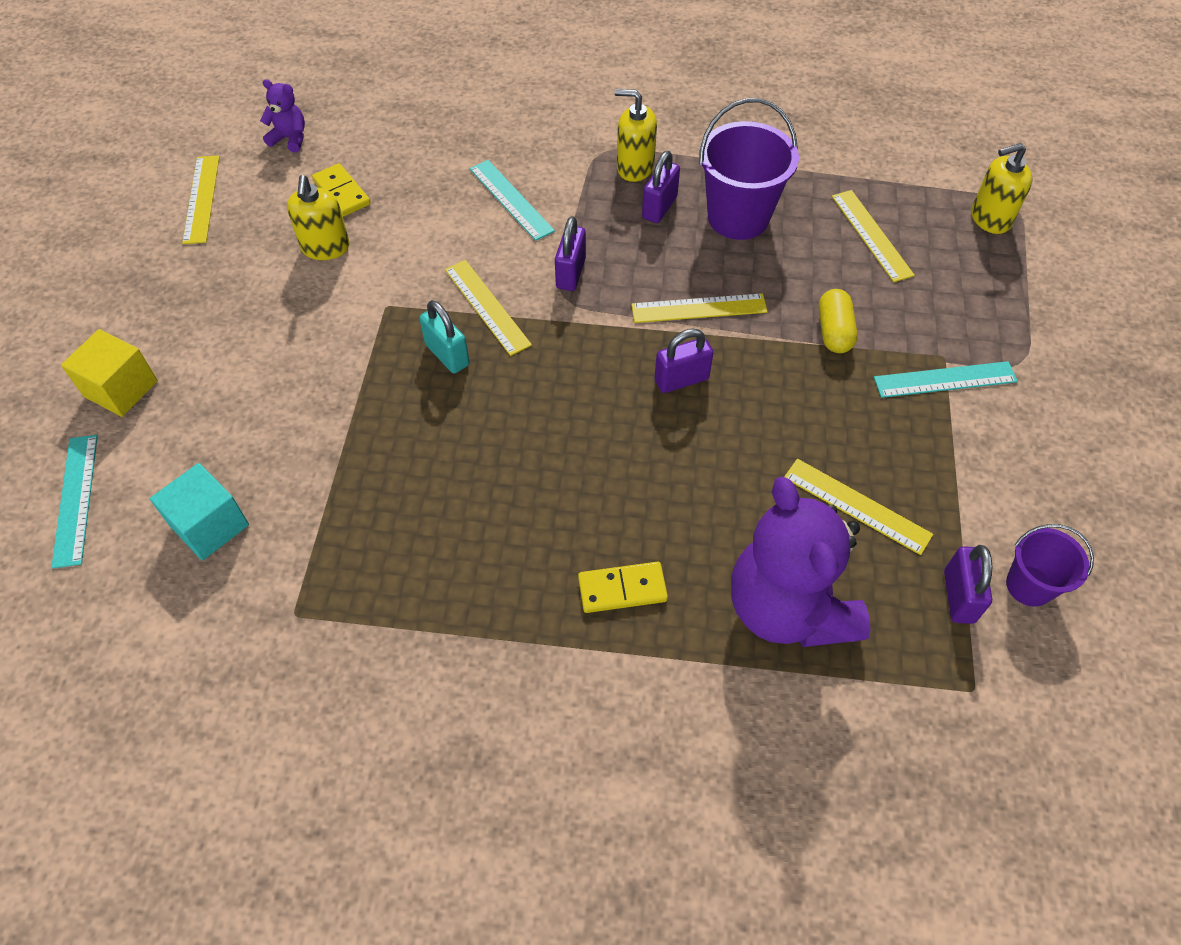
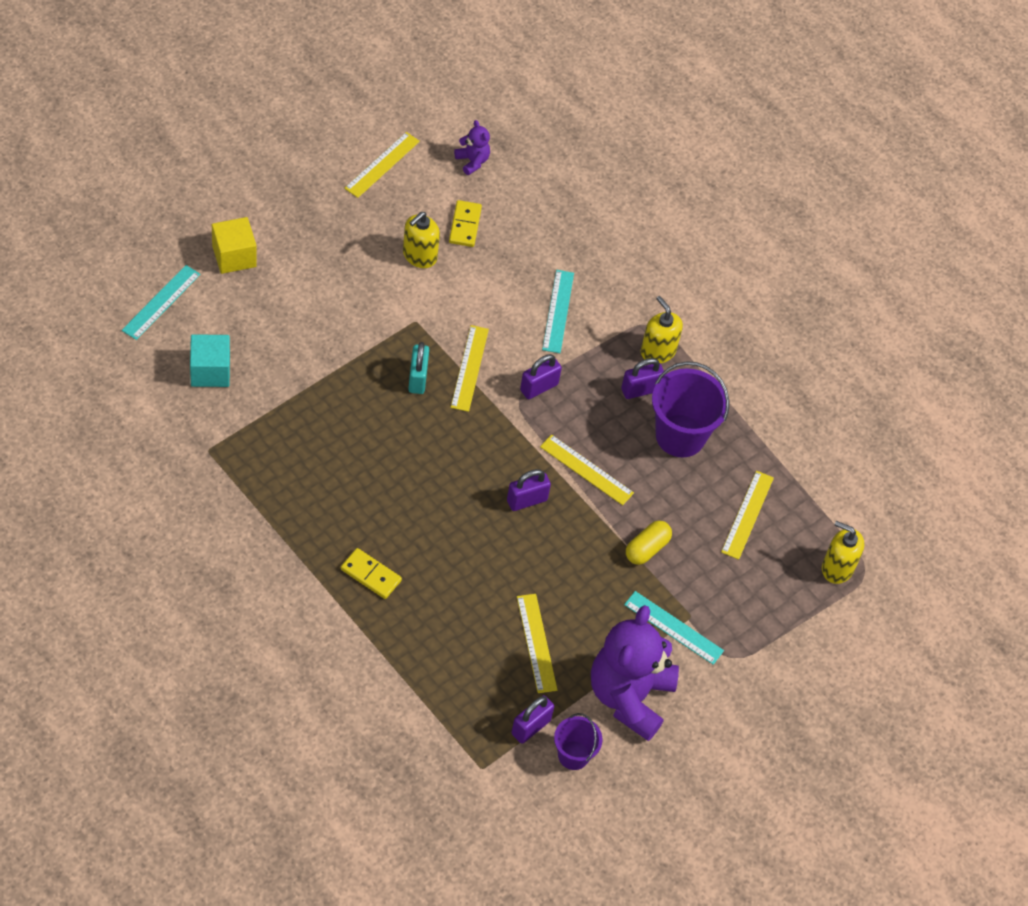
camera: 35 degrees right, 0 degrees up
purple padlock [654,328,713,393] -> purple padlock turned 45 degrees counterclockwise [507,469,551,511]
purple teddy bear [731,477,870,647] -> purple teddy bear moved to [591,605,679,741]

